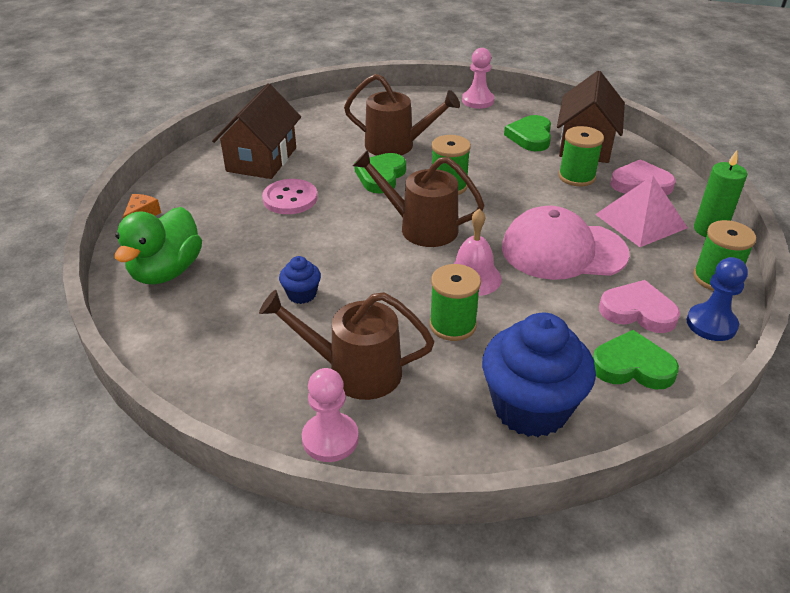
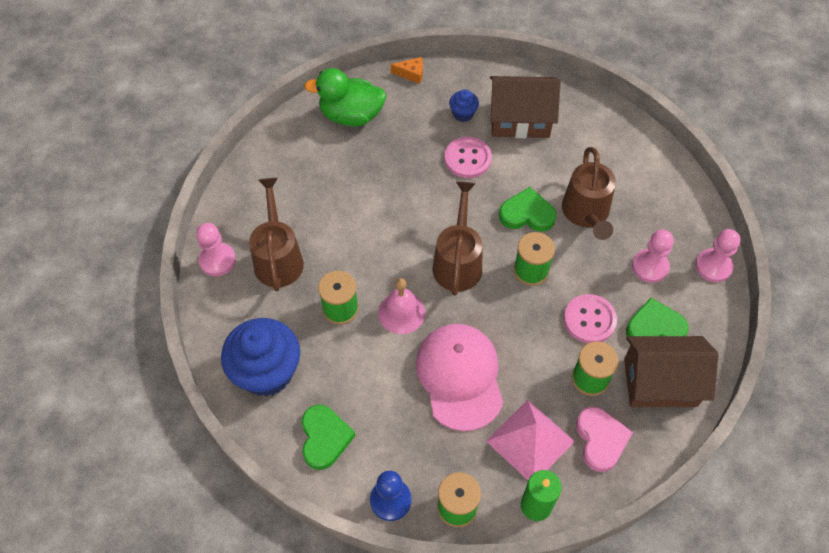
camera: 75 degrees right, 20 degrees up
blue cupcake [279,256,321,304] -> blue cupcake moved to [449,90,479,122]
pink heart [599,280,680,333] -> none
none -> pink button [564,294,617,343]
none -> pink pawn [632,229,674,283]

